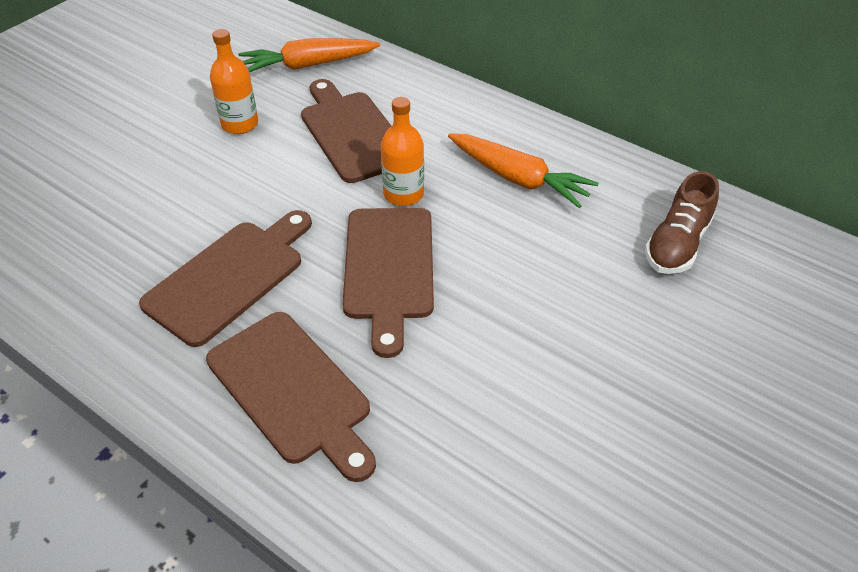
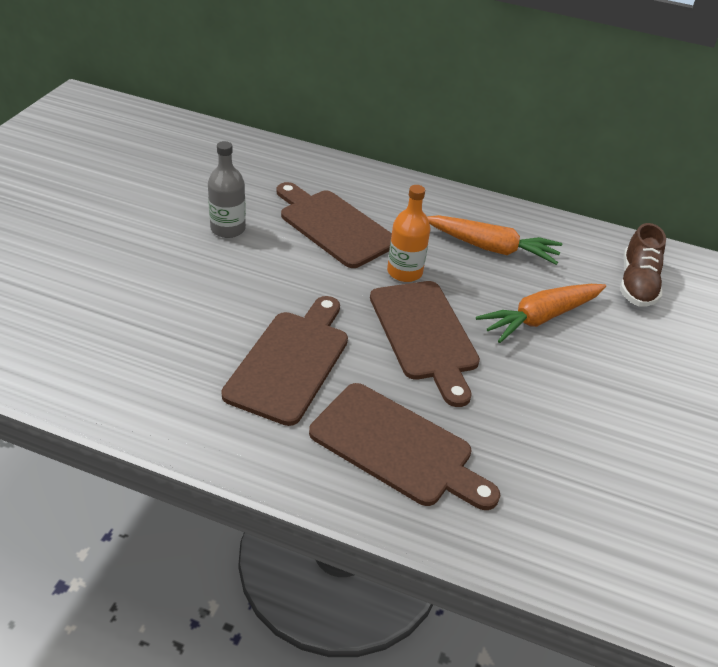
camera: 20 degrees left, 5 degrees down
orange bottle [210,29,258,134] -> grey bottle [208,141,246,238]
orange carrot [238,38,380,72] -> orange carrot moved to [476,284,606,343]

